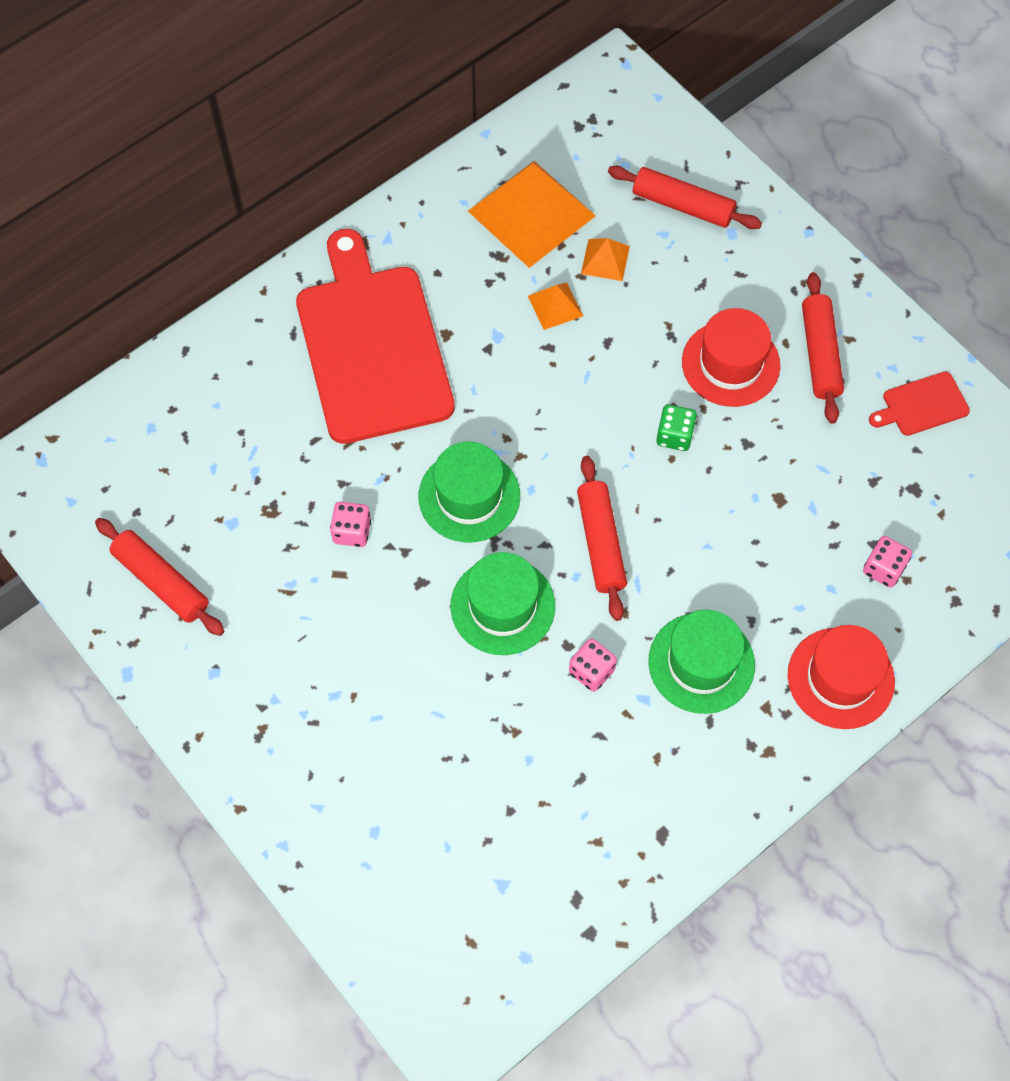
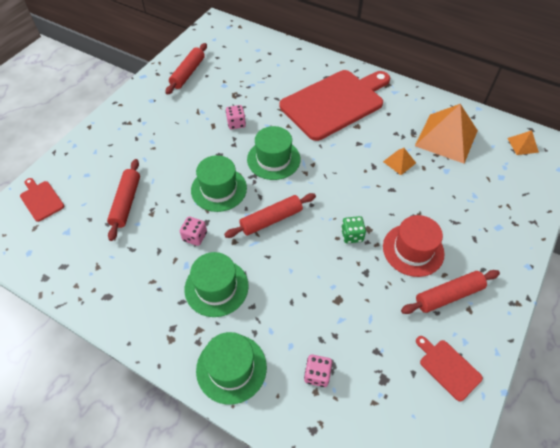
camera: 70 degrees right, 10 degrees down
orange pyramid [581,238,630,281] -> orange pyramid moved to [507,130,539,155]
red rolling pin [608,166,762,229] -> red rolling pin moved to [107,159,140,241]
red hat [788,625,895,729] -> green hat [196,332,267,405]
none -> red cutting board [20,178,64,222]

